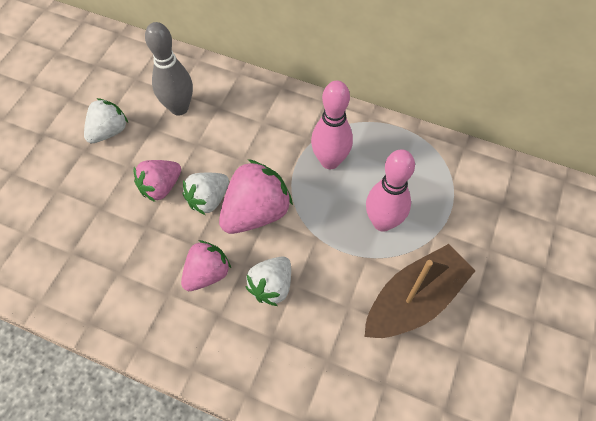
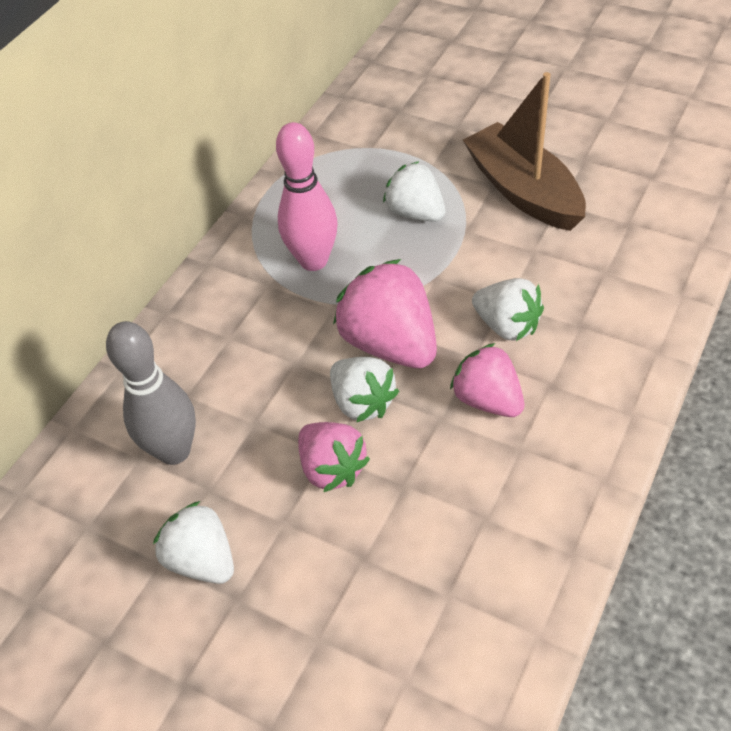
camera: 80 degrees left, 10 degrees down
pink bowling pin [366,149,415,232] -> white strawberry [383,161,445,222]

